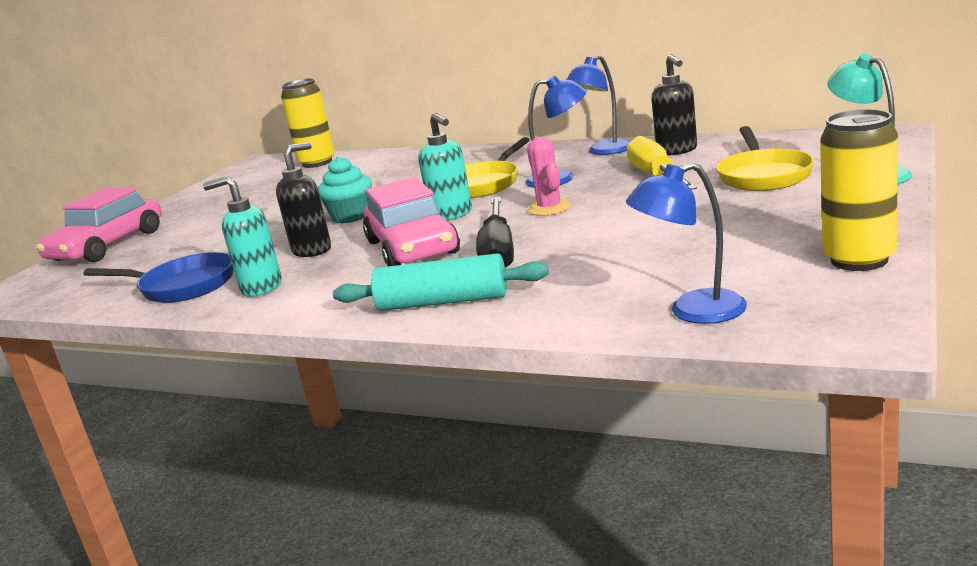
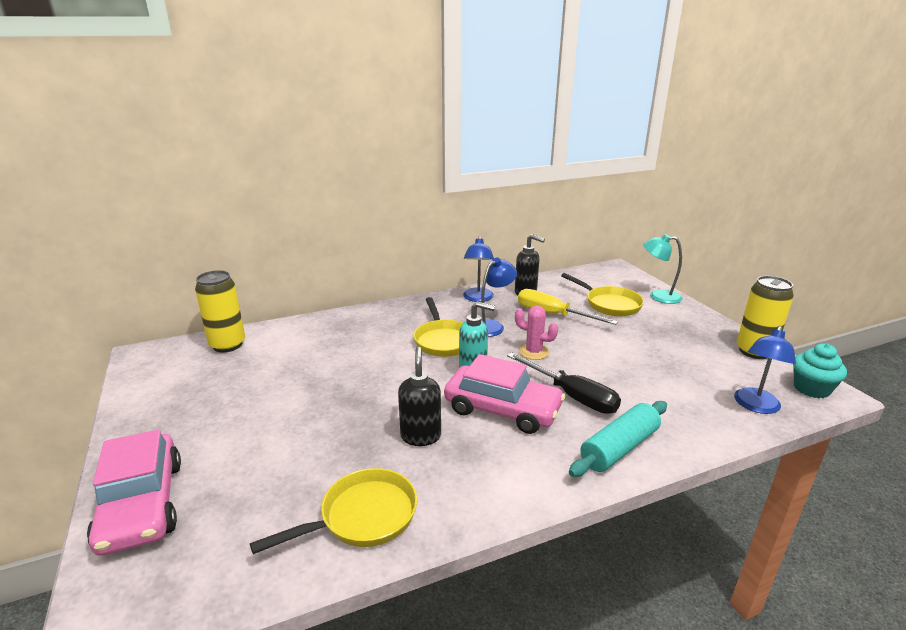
camera: 50 degrees left, 5 degrees up
blue pan [84,252,233,303] -> yellow pan [250,468,417,554]
turquoise soap dispenser [203,176,282,297] -> none
turquoise cupcake [318,156,372,223] -> turquoise cupcake moved to [793,343,847,398]

